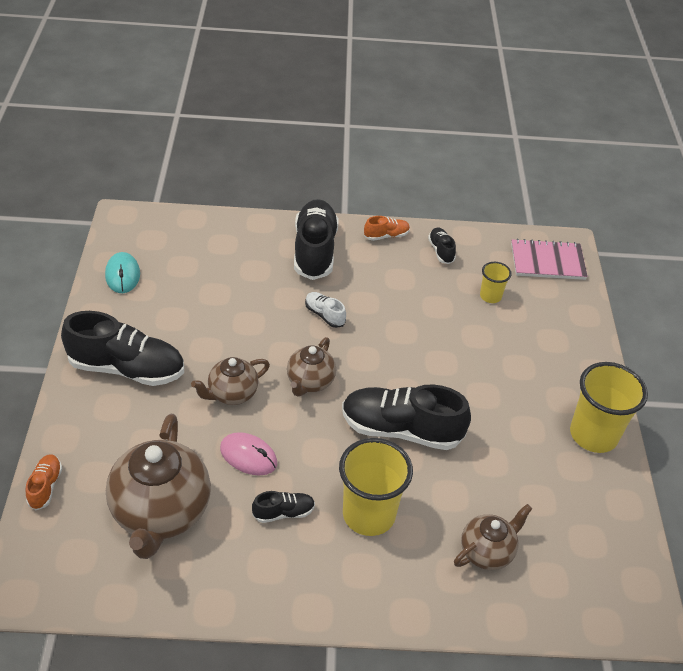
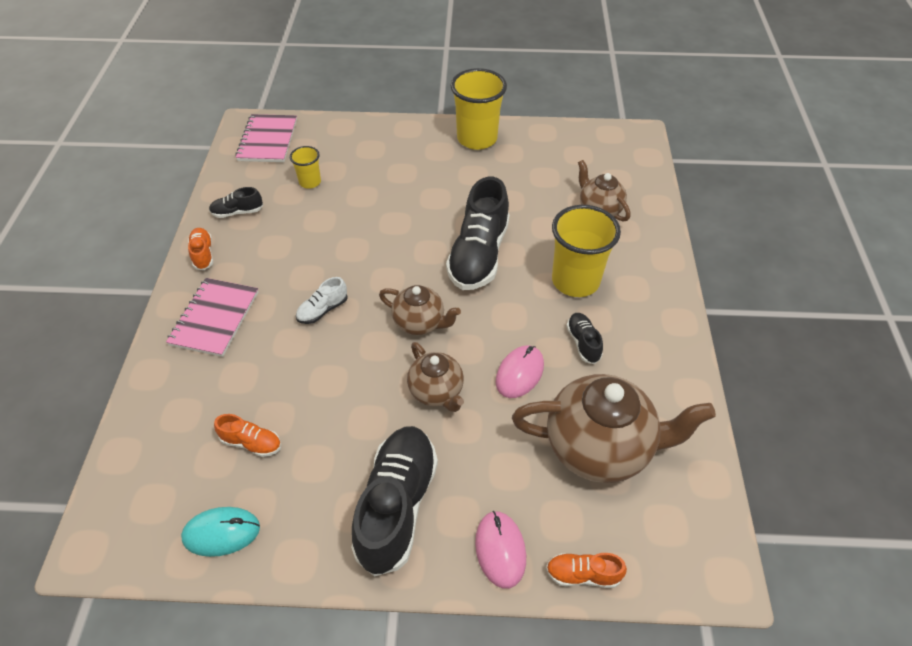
camera: 85 degrees left, 5 degrees up
black shoe [294,199,339,280] -> pink notebook [166,278,259,357]
none -> orange shoe [214,414,281,457]
none -> pink mouse [475,511,526,589]

